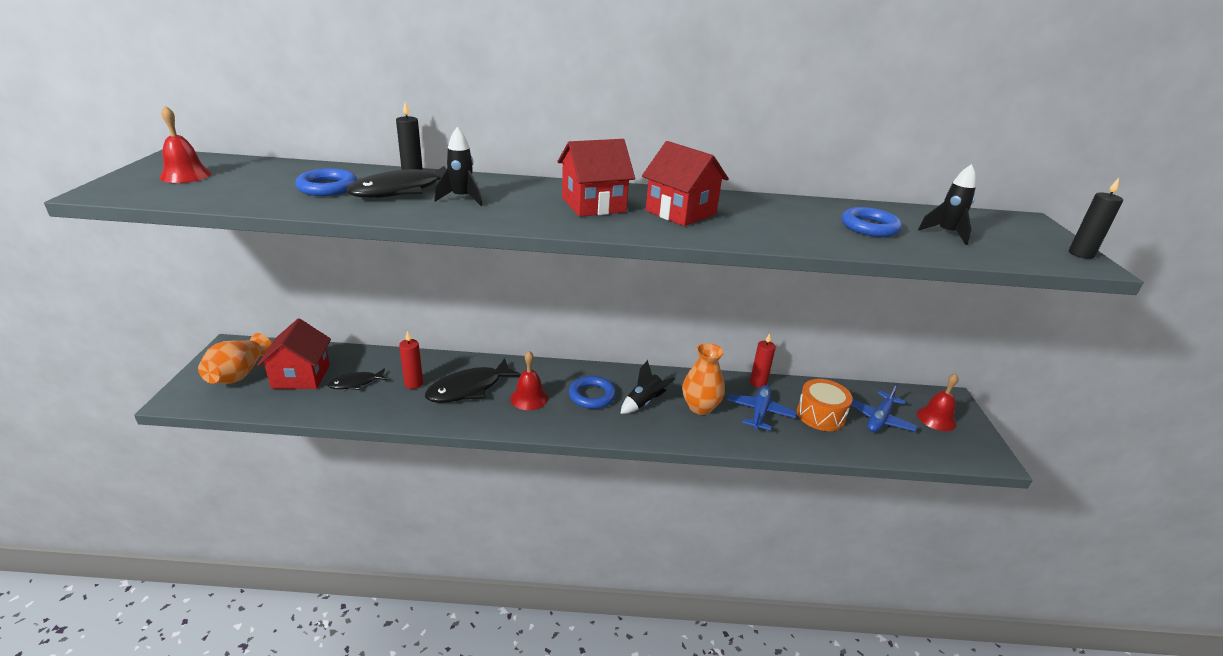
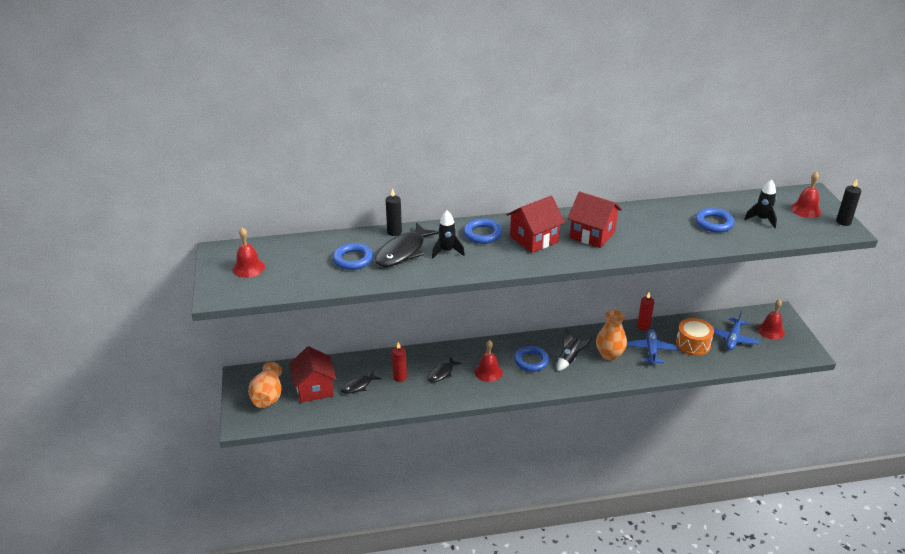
camera: 10 degrees left, 5 degrees up
black fish [425,358,521,403] -> black fish [427,357,462,382], size x0.57
none -> blue ring [463,219,502,244]
none -> red bell [791,171,821,218]

